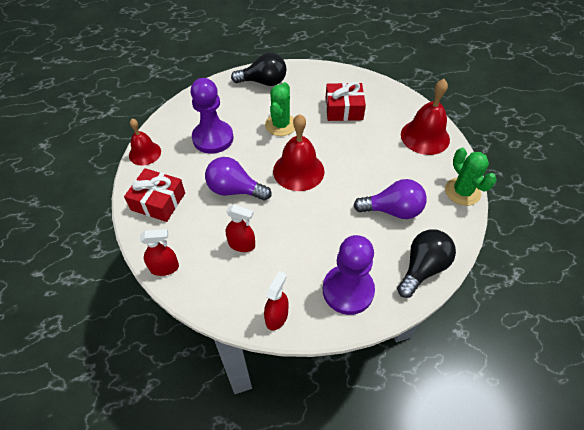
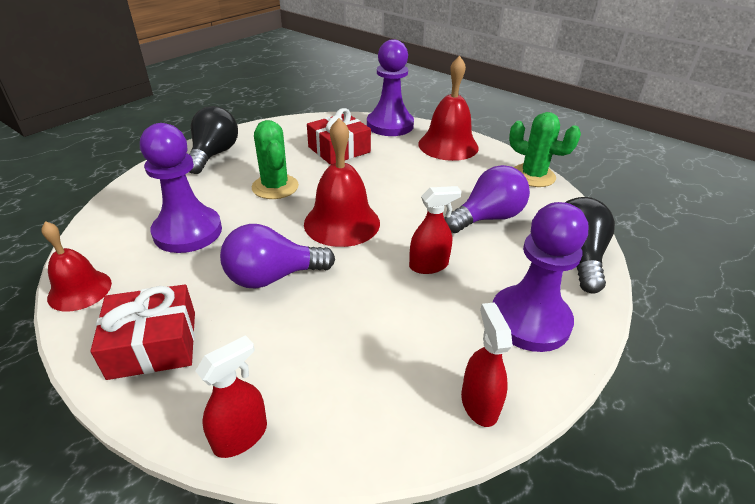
camera: 35 degrees left, 15 degrees down
red spray bottle [226,205,255,252] -> red spray bottle moved to [409,186,462,274]
black light bulb [231,53,286,86] -> black light bulb turned 45 degrees counterclockwise [189,106,238,174]
none -> purple pawn [367,39,414,136]

